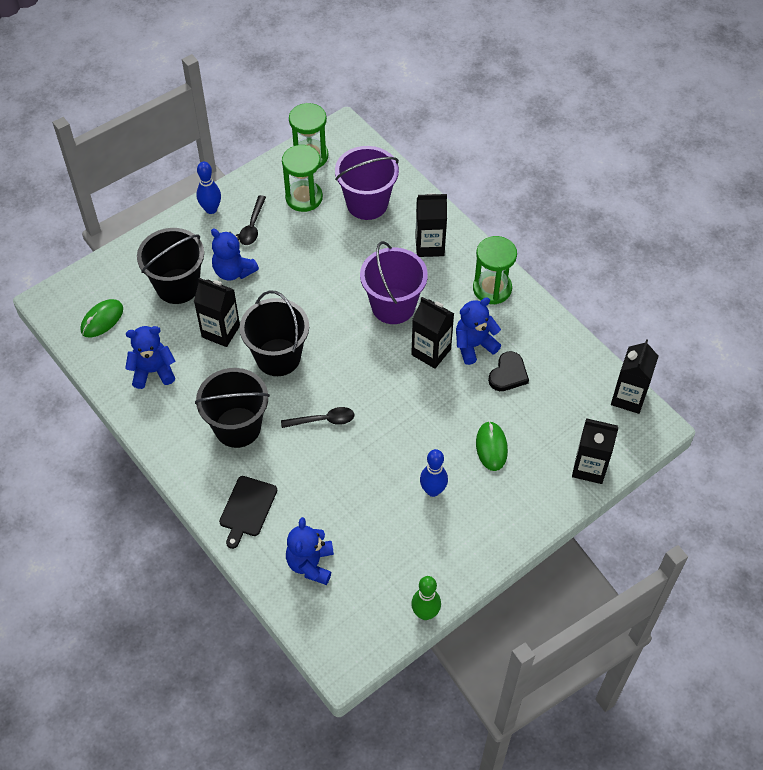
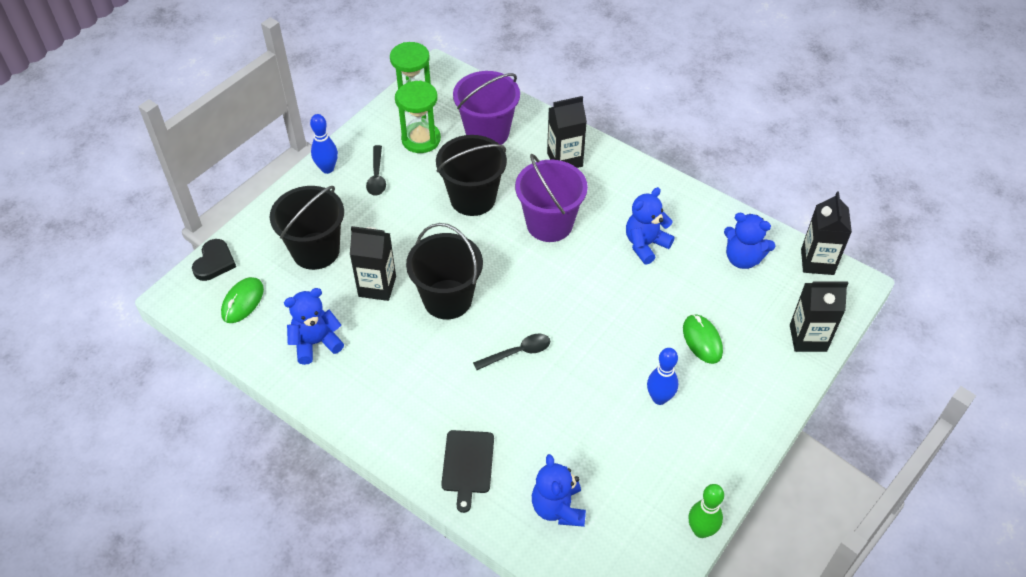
camera: 15 degrees left, 5 degrees down
black bucket [195,368,270,448] -> black bucket moved to [436,135,507,216]
blue teddy bear [211,229,259,281] -> blue teddy bear moved to [724,213,775,269]
black carton [411,297,454,369] -> none
green hourglass [473,236,517,304] -> none
black heart [488,351,529,391] -> black heart moved to [192,239,236,281]

